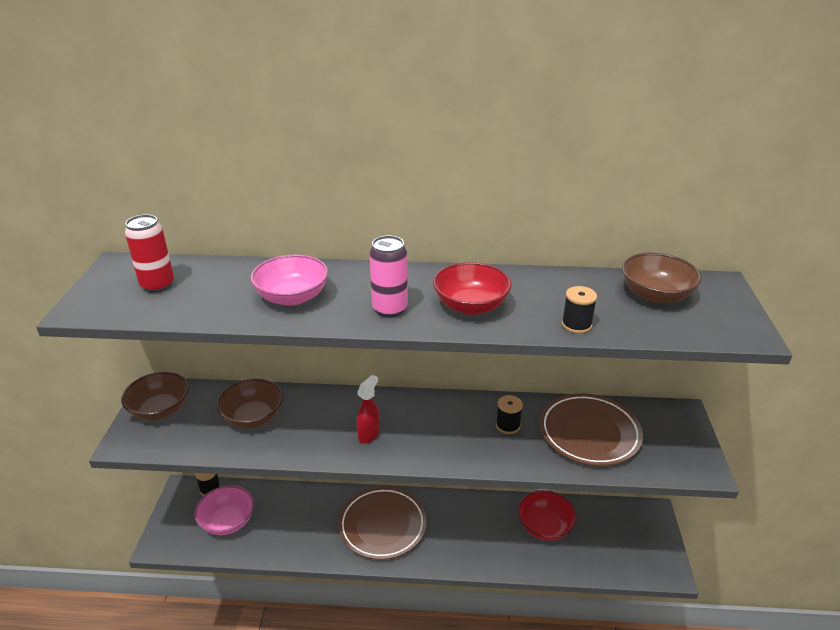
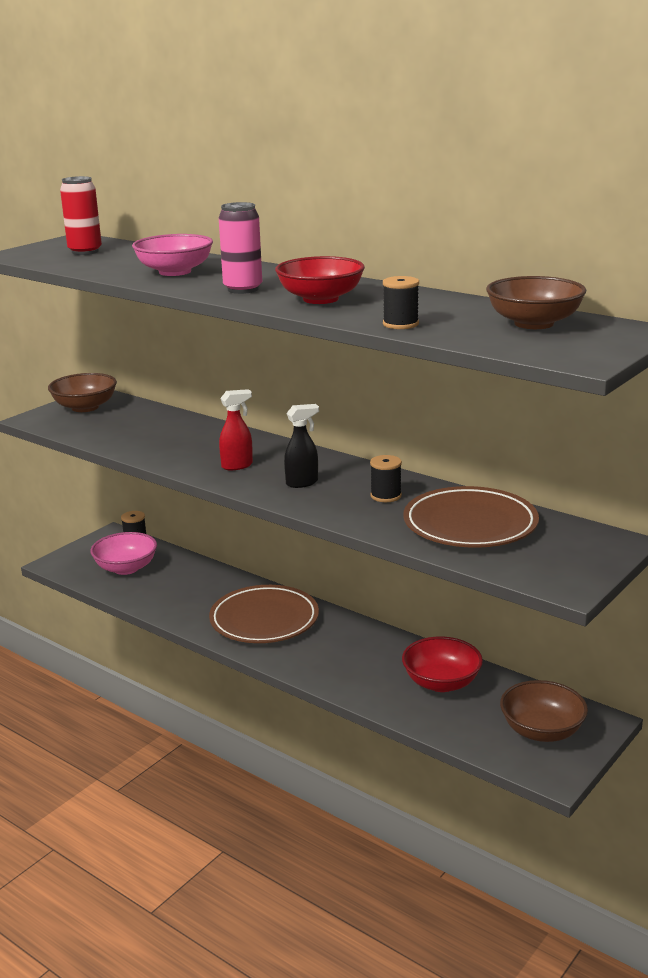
camera: 35 degrees right, 10 degrees down
brown bowl [216,379,283,428] -> brown bowl moved to [500,680,588,742]
none -> black spray bottle [284,404,319,488]

